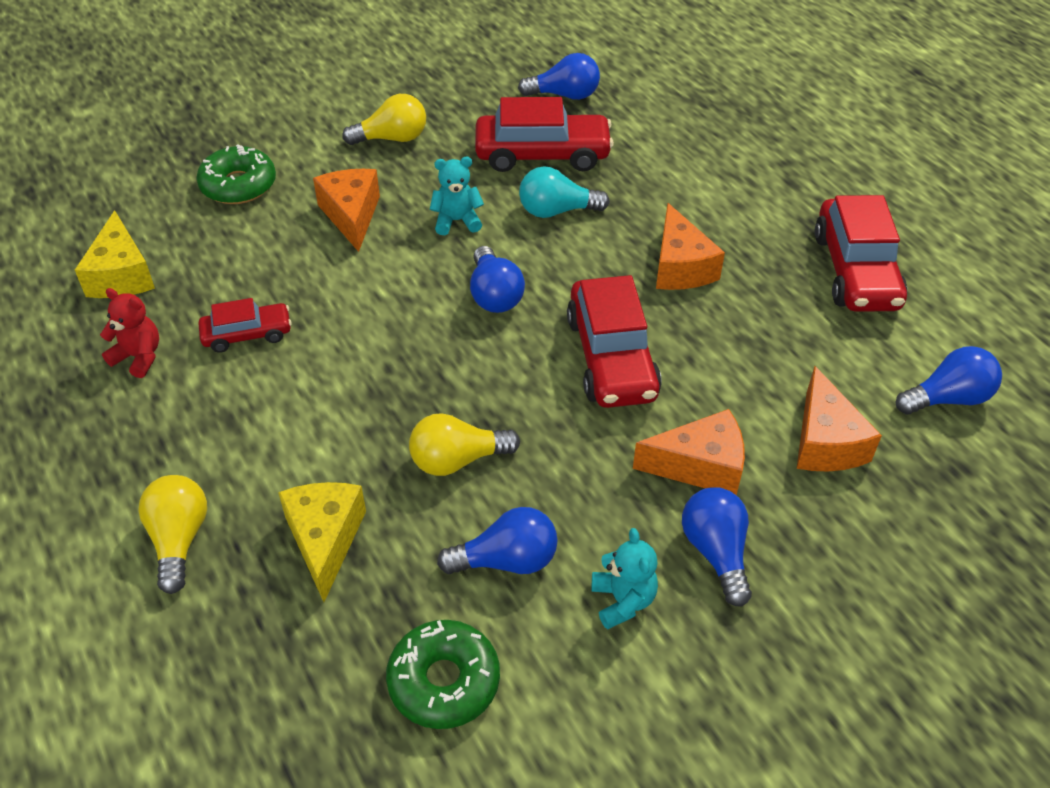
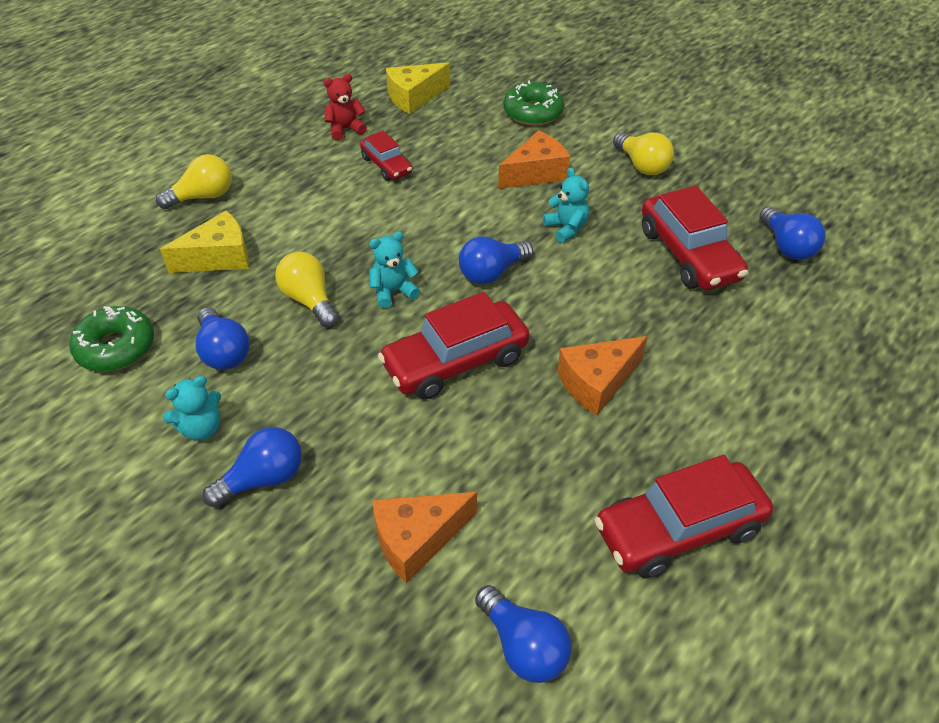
camera: 70 degrees right, 0 degrees up
red teddy bear [100,288,159,378] -> red teddy bear turned 120 degrees counterclockwise [323,74,367,141]
turquoise light bulb [519,166,610,218] -> none
orange cheese [633,409,745,495] -> none
none -> turquoise teddy bear [369,231,420,308]

